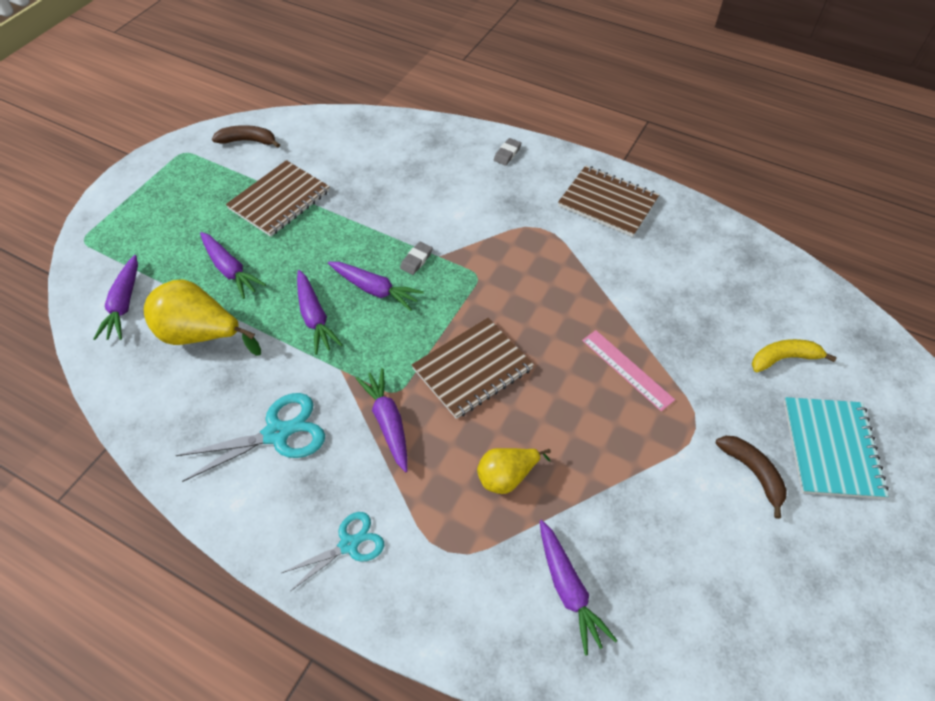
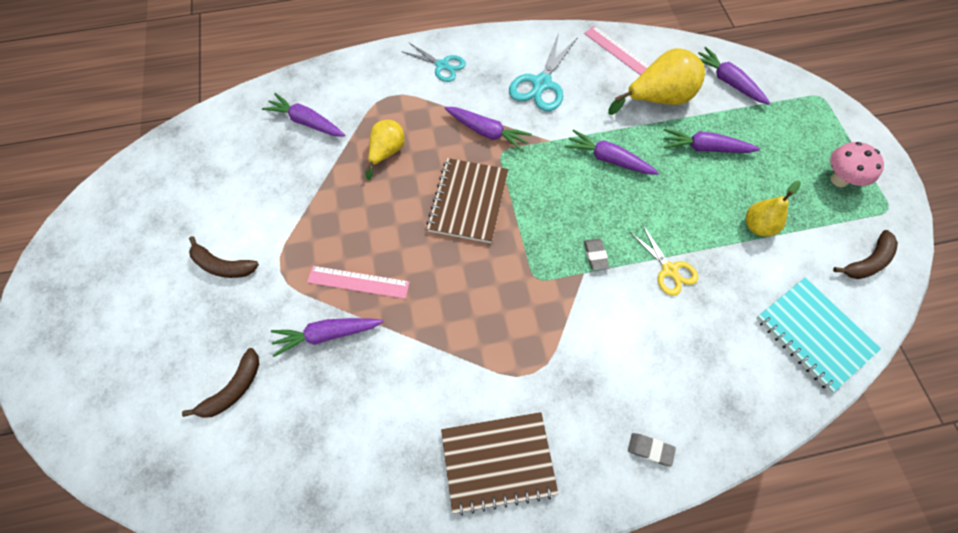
camera: 140 degrees right, 10 degrees up
brown notebook [226,160,330,237] -> yellow pear [746,181,801,237]
turquoise scissors [282,512,384,591] -> turquoise scissors turned 75 degrees counterclockwise [401,43,466,82]
purple carrot [328,262,424,311] -> purple carrot moved to [271,318,383,357]
grey eraser [494,138,521,166] -> grey eraser turned 60 degrees counterclockwise [628,433,676,466]
yellow banana [752,339,837,372] -> brown banana [182,348,259,418]
turquoise notebook [784,397,889,499] -> turquoise notebook moved to [756,278,881,393]
none -> pink ruler [584,26,649,75]
none -> yellow scissors [630,224,698,296]
none -> pink mushroom [830,142,884,187]

